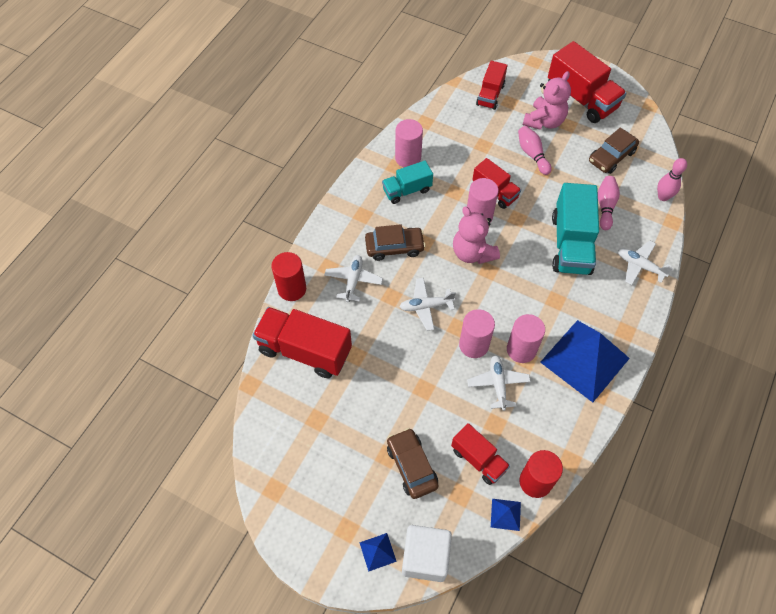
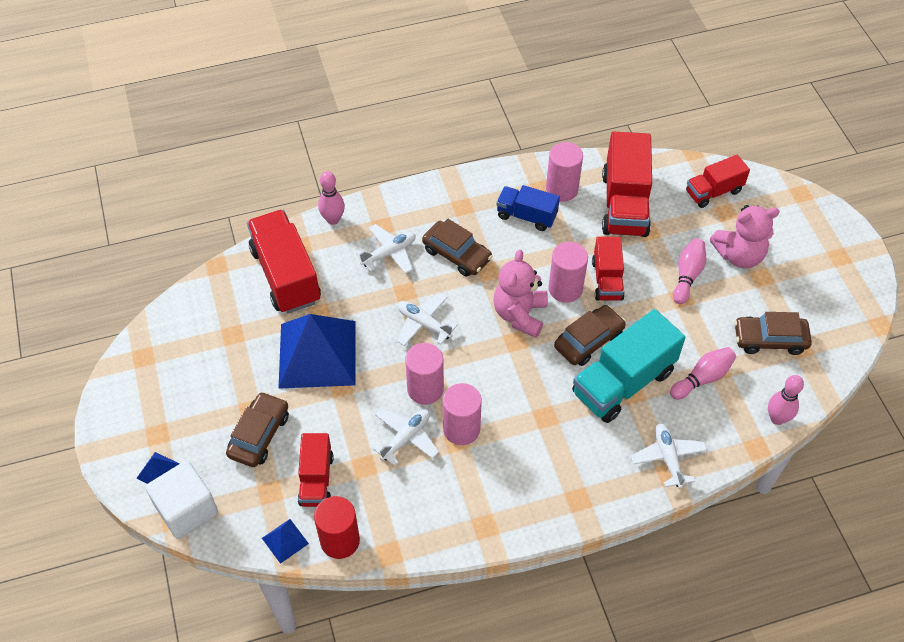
camera: 45 degrees right, 5 degrees down
red cylinder [271,252,306,301] -> pink bowling pin [318,171,345,225]
turquoise truck [382,160,433,204] -> blue truck [496,185,560,231]
blue pyramid [540,320,630,403] -> blue pyramid moved to [278,314,356,389]
red truck [548,41,627,123] -> red truck moved to [602,132,652,237]
none -> brown car [554,305,626,366]

